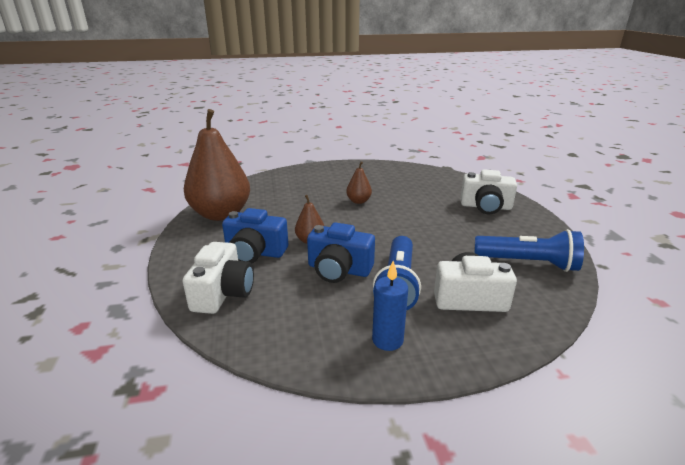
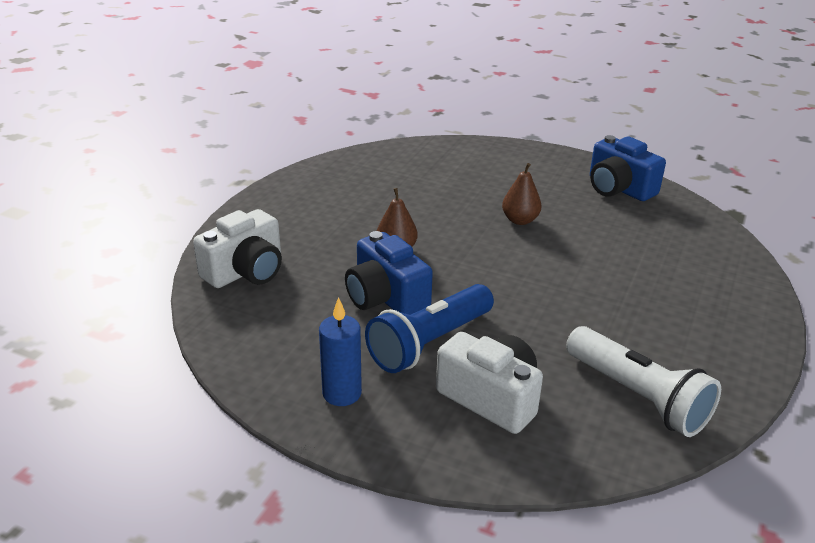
camera: 35 degrees right, 5 degrees up
brown pear [184,109,250,221] -> none
blue camera [222,208,288,263] -> blue camera moved to [590,135,666,201]
white camera [461,169,517,214] -> none
blue flashlight [474,229,584,272] -> white flashlight [566,326,721,437]

